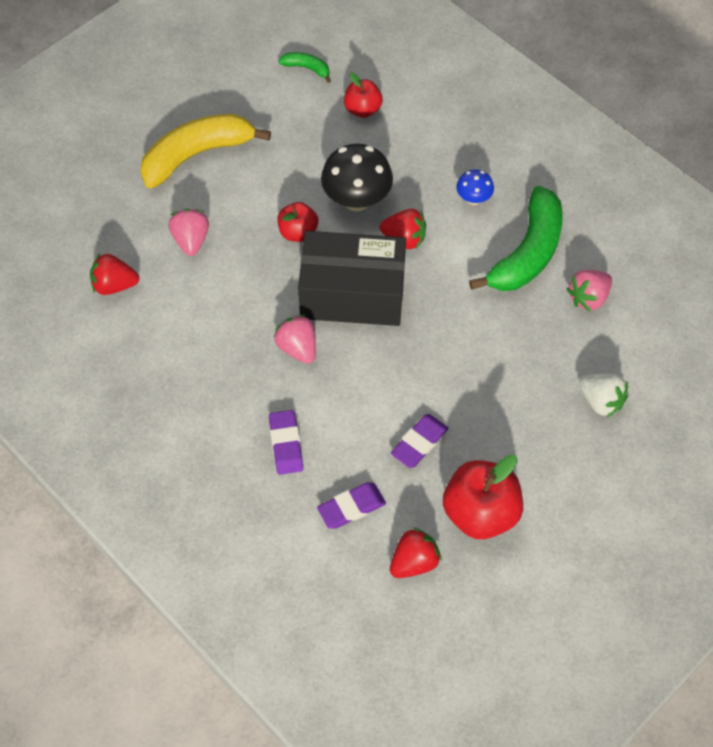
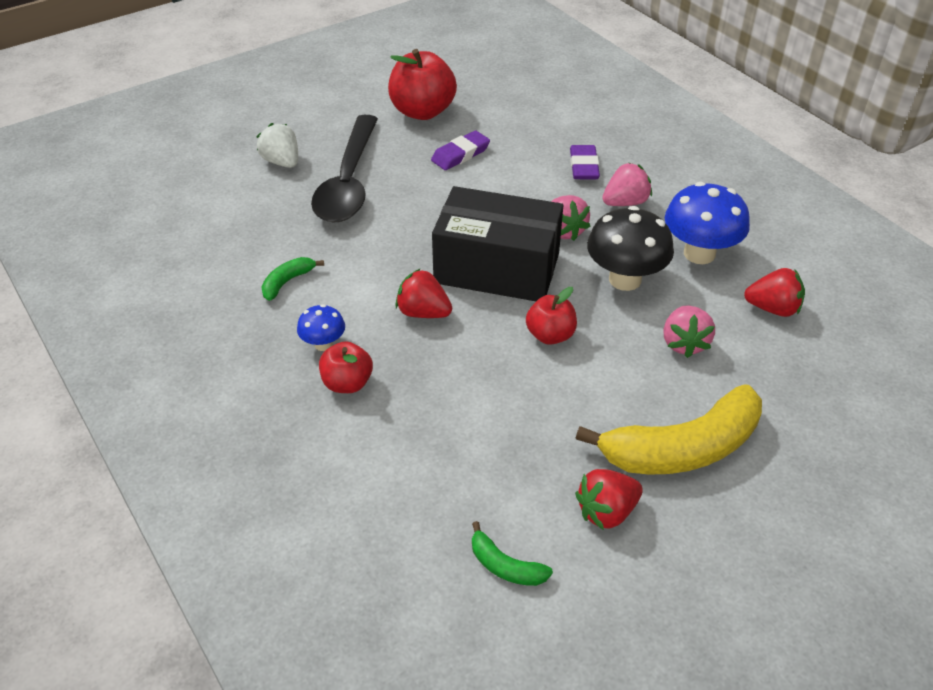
camera: 170 degrees left, 15 degrees down
purple eraser [317,482,386,529] -> none
black mushroom [321,144,393,211] -> black mushroom moved to [587,206,674,291]
red apple [344,72,383,118] -> red apple moved to [319,341,373,393]
red strawberry [390,527,442,578] -> red strawberry moved to [575,469,643,530]
green banana [469,186,563,291] -> green banana [261,257,324,301], size x0.45
pink strawberry [567,270,612,312] -> pink strawberry moved to [602,162,652,206]
none -> black spoon [311,115,378,222]
none -> blue mushroom [665,182,750,264]

